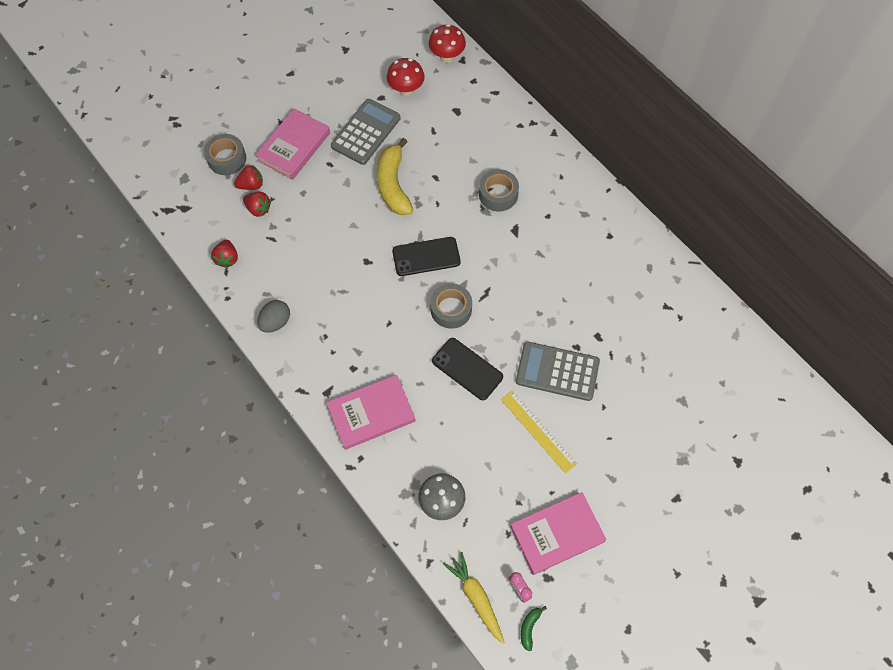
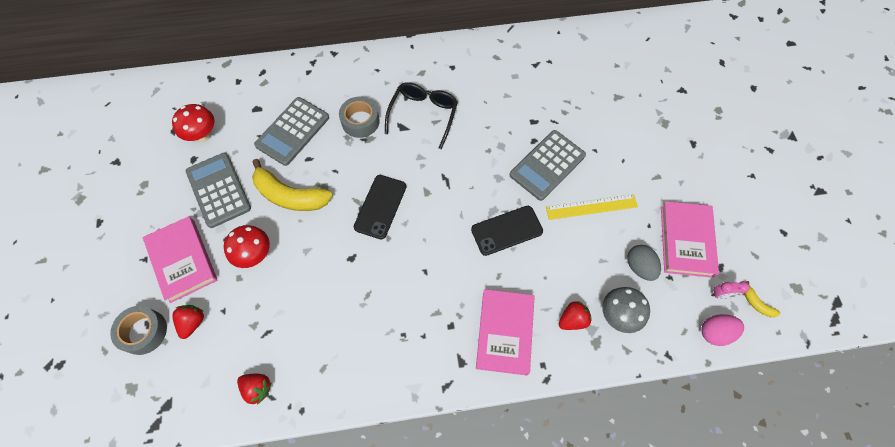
camera: 60 degrees left, 0 degrees up
red strawberry [243,192,271,217] -> red strawberry moved to [559,301,592,330]
grey egg [257,300,290,333] -> grey egg moved to [627,245,661,281]
red mushroom [429,24,466,63] -> red mushroom moved to [224,225,270,268]
grey tape [430,284,472,329] -> none
yellow carrot [443,552,505,644] -> pink egg [701,314,744,346]
green banana [521,606,547,652] -> yellow banana [744,281,780,317]
none -> grey calculator [254,97,329,166]
none -> black glasses [385,82,458,149]

